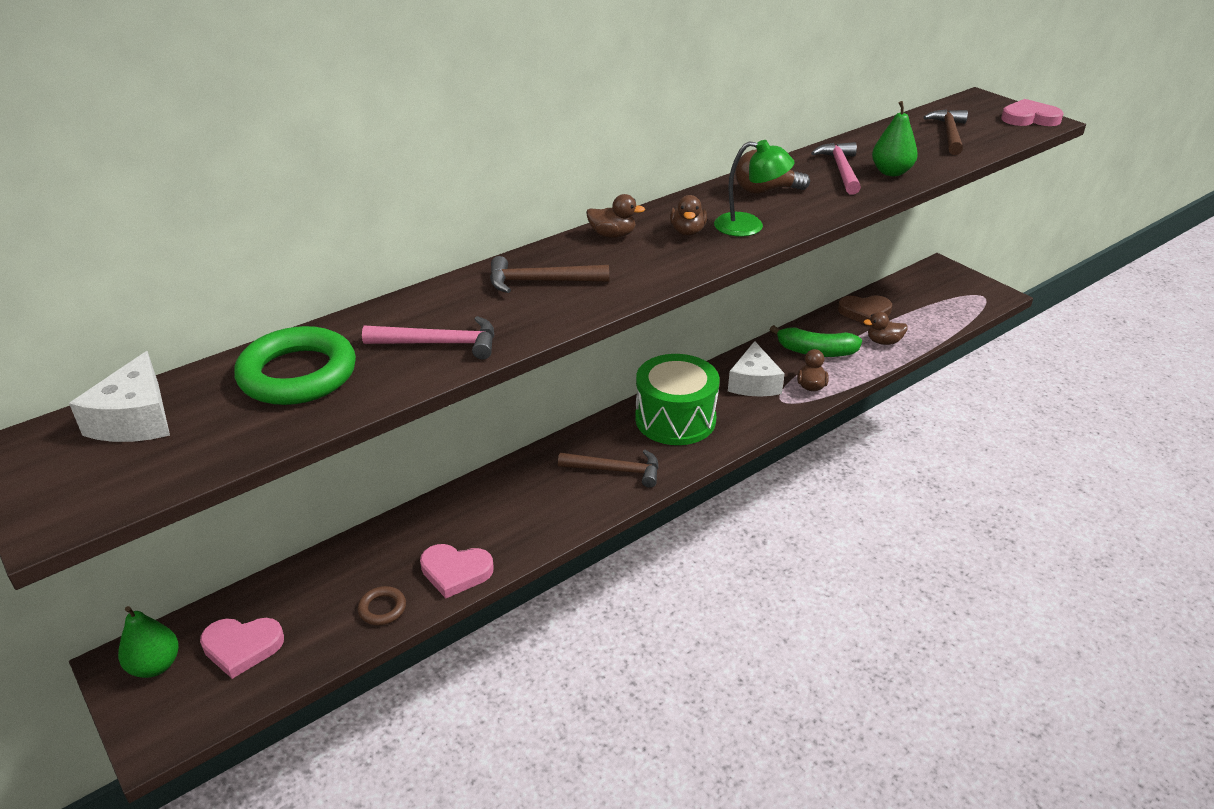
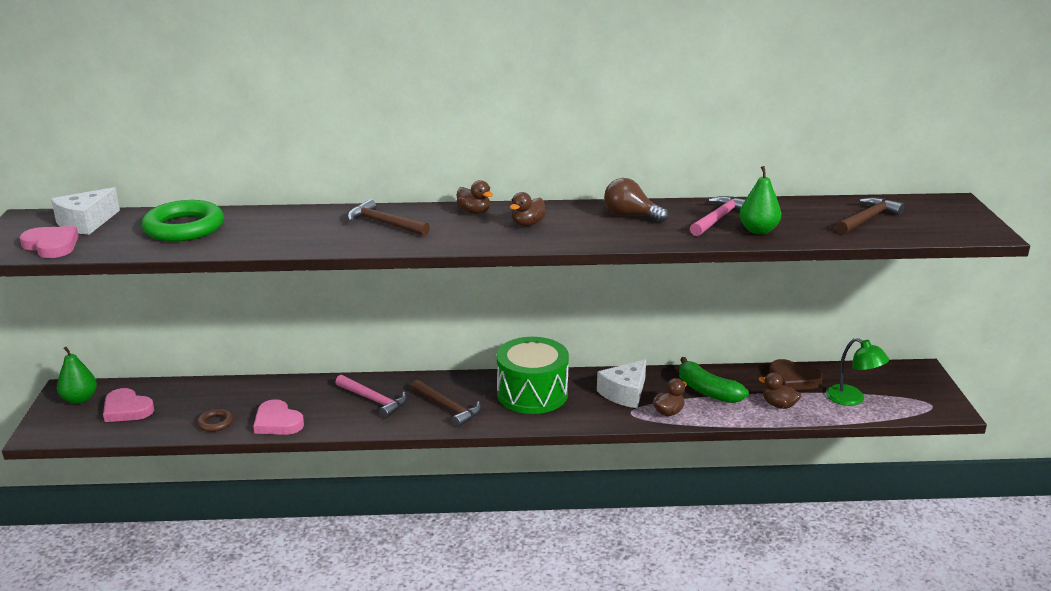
camera: 35 degrees right, 10 degrees down
pink hammer [362,316,494,360] -> pink hammer moved to [335,375,407,418]
green lamp [714,140,795,237] -> green lamp moved to [826,338,889,406]
pink heart [1001,99,1064,126] -> pink heart moved to [20,226,79,258]

